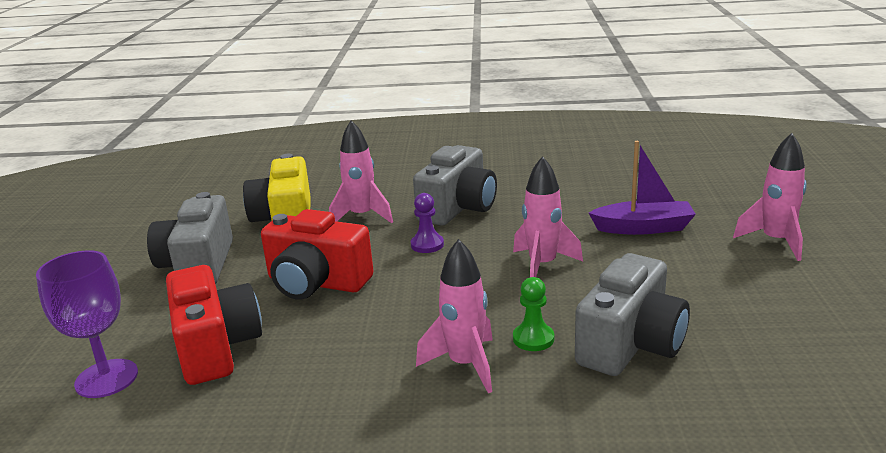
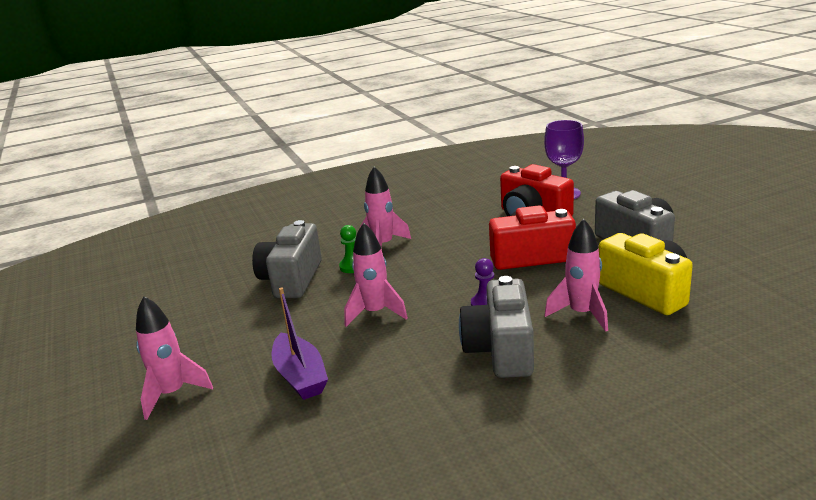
camera: 155 degrees right, 0 degrees up
purple boat [589,141,696,235] -> purple boat turned 90 degrees counterclockwise [272,287,328,400]

